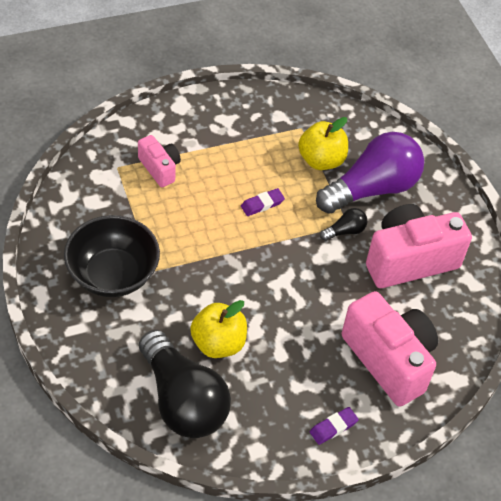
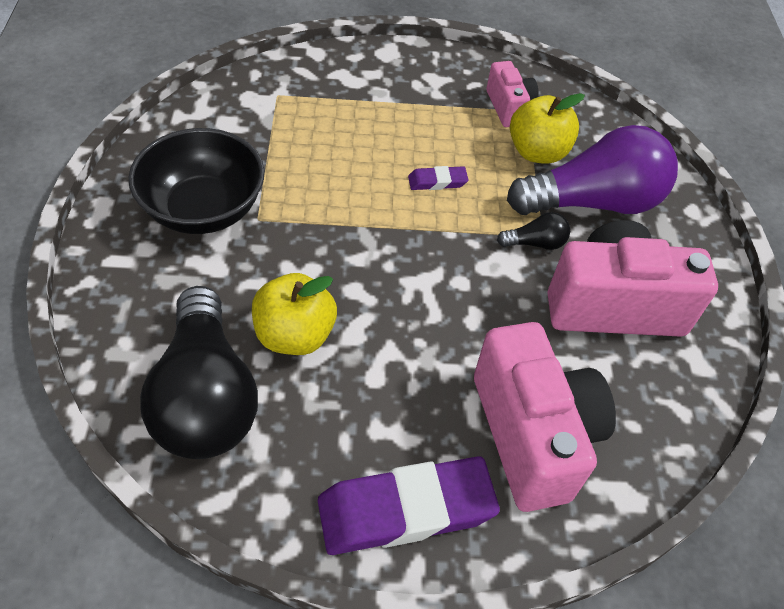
camera: 20 degrees right, 0 degrees up
pink camera [138,135,181,187] -> pink camera moved to [486,61,539,127]
purple eraser [310,407,359,445] -> purple eraser [318,456,500,555], size x2.21

